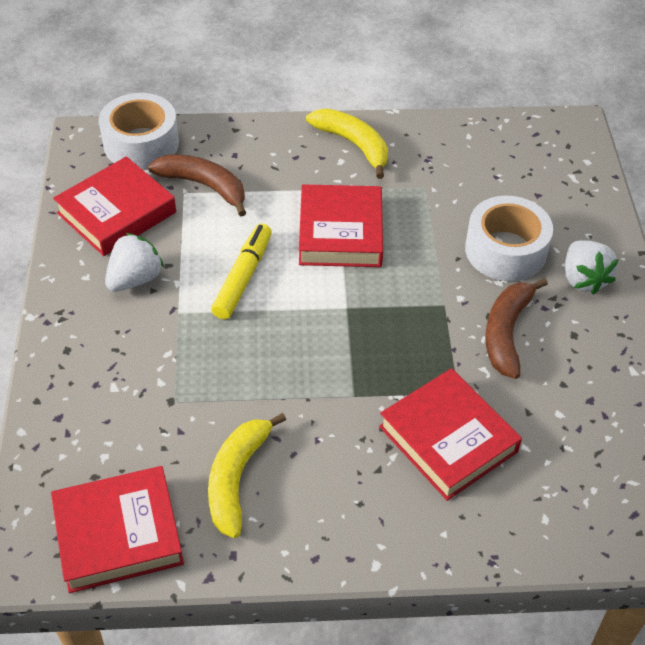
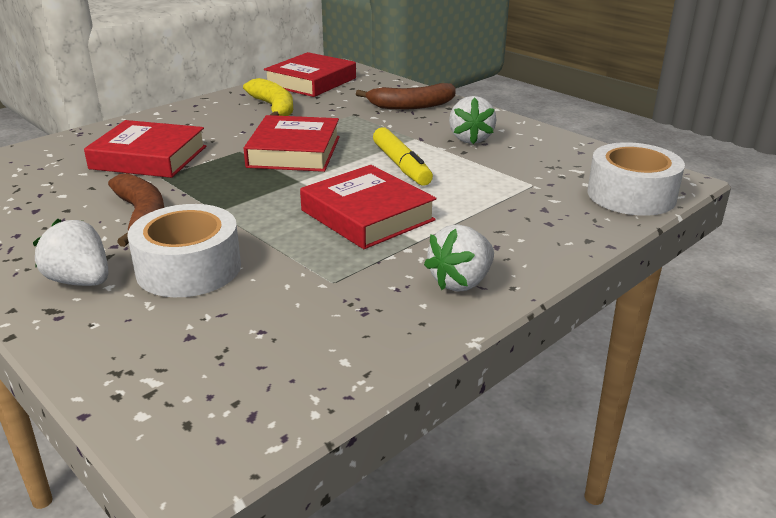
camera: 140 degrees right, 20 degrees down
red book [53,157,176,256] -> red book moved to [244,115,340,172]
brown banana [148,154,246,216] -> brown banana moved to [356,83,456,109]
yellow banana [306,109,388,179] -> white strawberry [424,224,494,292]

